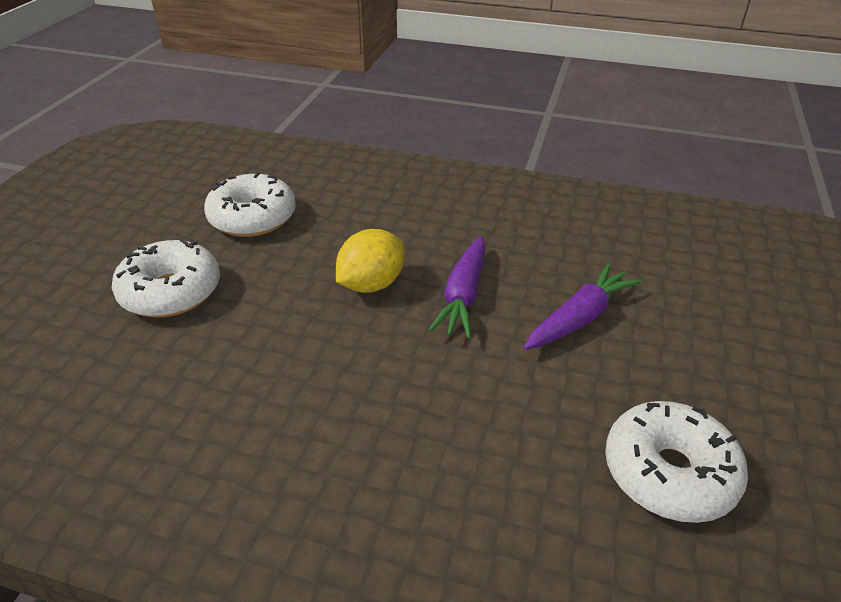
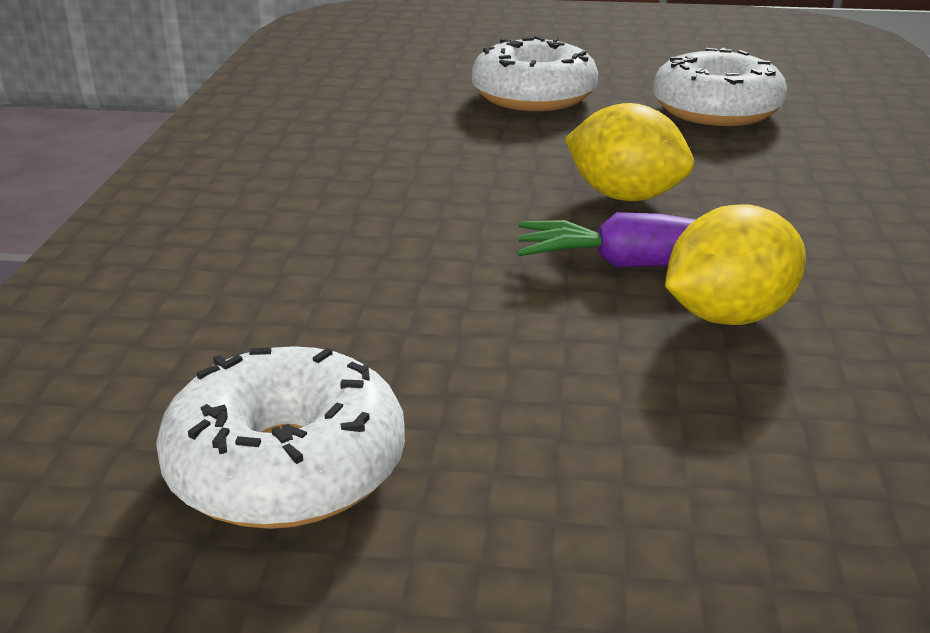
camera: 80 degrees right, 10 degrees down
purple carrot [524,263,642,350] -> none
none -> yellow lemon [665,204,806,325]

